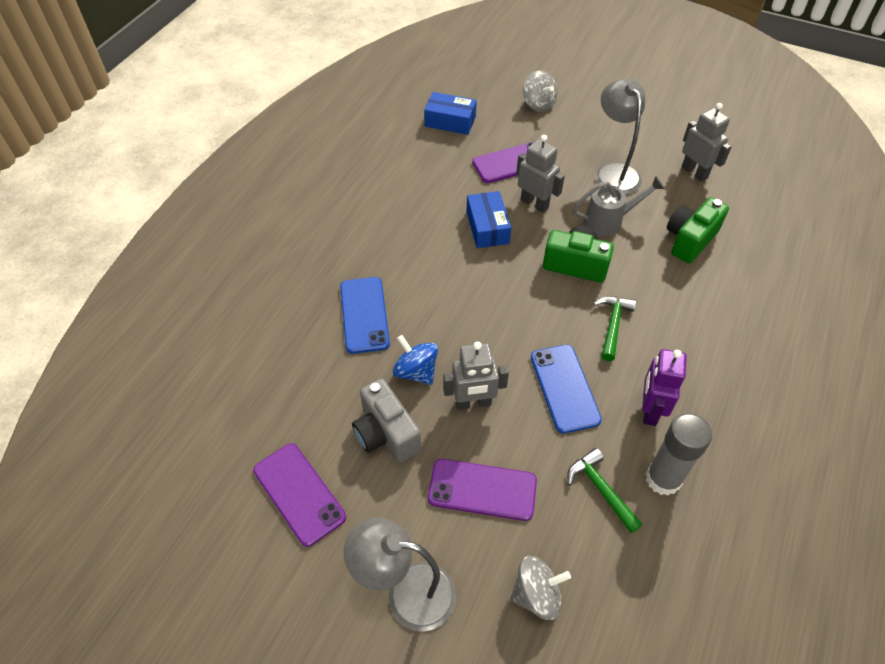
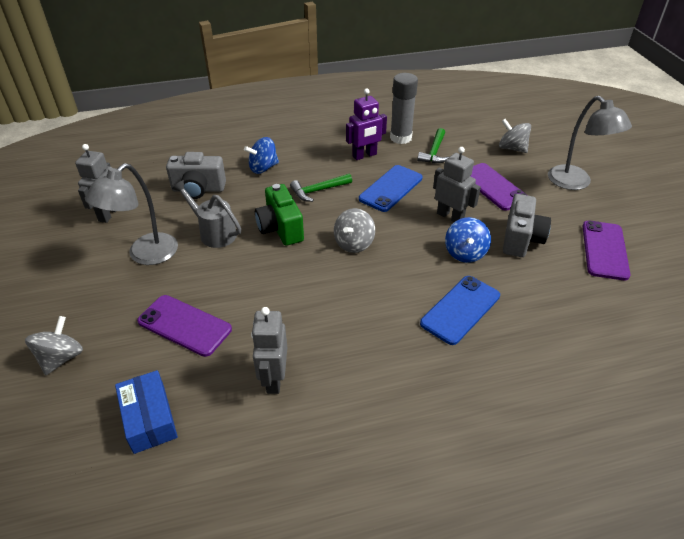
camera: 130 degrees left, 10 degrees down
blue box [467,191,511,248] -> none
grey robot [516,135,565,213] -> grey robot moved to [251,307,287,394]
green camera [667,197,729,263] -> grey camera [166,152,226,199]
none -> blue spinning top [244,137,279,174]
none -> grey spinning top [334,208,375,253]

